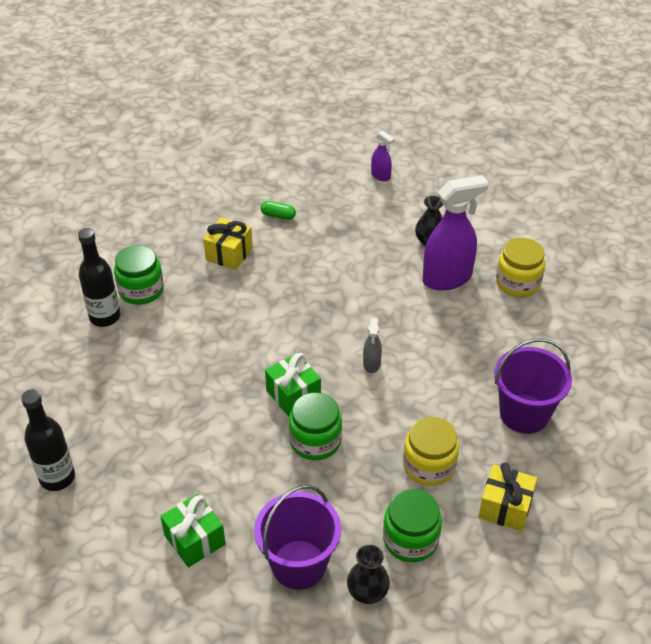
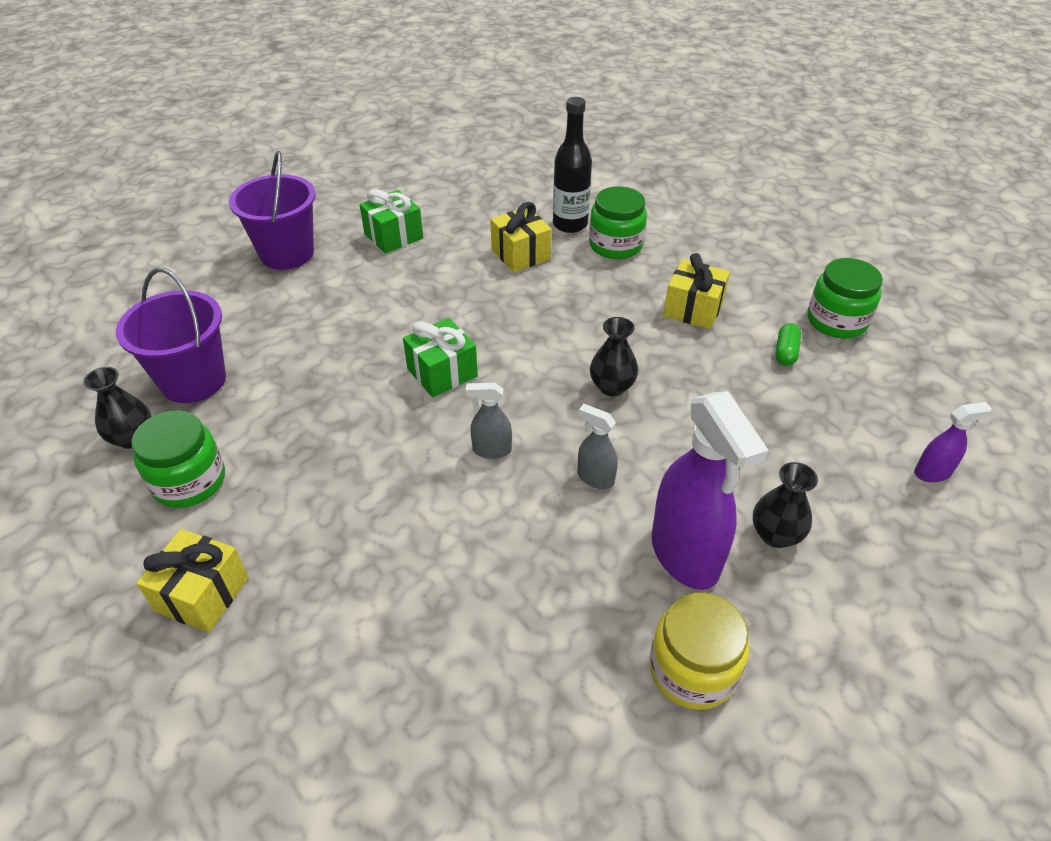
camera: 90 degrees right, 0 degrees up
black bottle [21,389,75,491] -> none
green gift [160,494,226,567] -> green gift moved to [359,189,423,254]
green jar [289,392,342,460] -> green jar moved to [807,258,883,339]
purple spray bottle [371,131,395,181] -> purple spray bottle turned 150 degrees counterclockwise [914,402,992,482]
yellow jar [403,417,459,486] -> none
purple bucket [494,338,572,434] -> purple bucket moved to [229,151,316,270]
none -> yellow gift [490,202,552,272]
none -> grey spray bottle [577,404,618,489]
none -> black vase [590,317,638,396]

